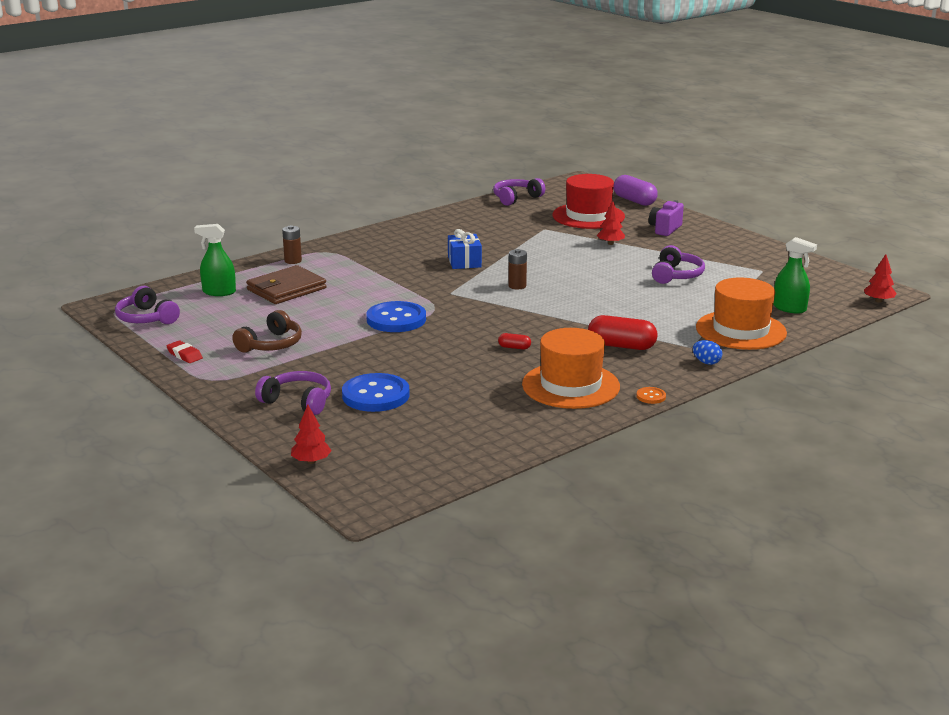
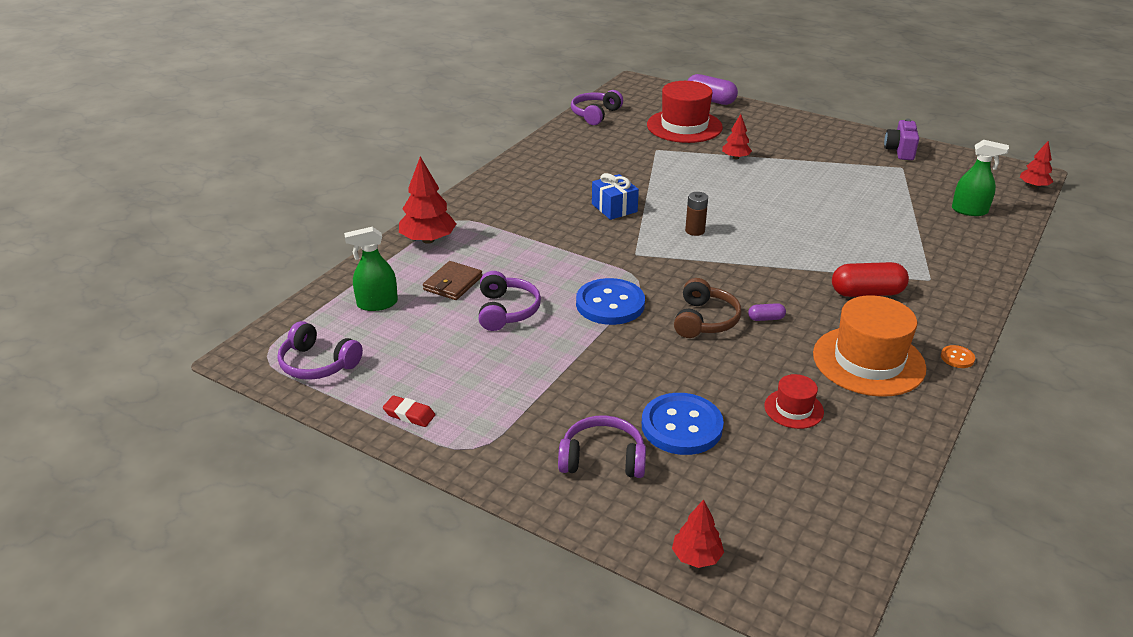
camera: 20 degrees left, 10 degrees up
brown headphones [232,310,302,353] -> brown headphones moved to [674,278,742,338]
brown wallet [246,265,327,304] -> brown wallet [423,261,482,300], size x0.66
brown battery [282,225,302,264] -> red tree [399,157,456,244]
red capsule [498,333,531,350] -> purple capsule [748,303,786,321]
purple camera [649,200,684,236] -> purple camera moved to [884,119,919,160]
purple headphones [652,245,705,284] -> purple headphones moved to [479,271,541,331]
blue egg [693,340,722,365] -> none
orange hat [696,277,787,350] -> none
none -> red hat [764,374,824,429]

